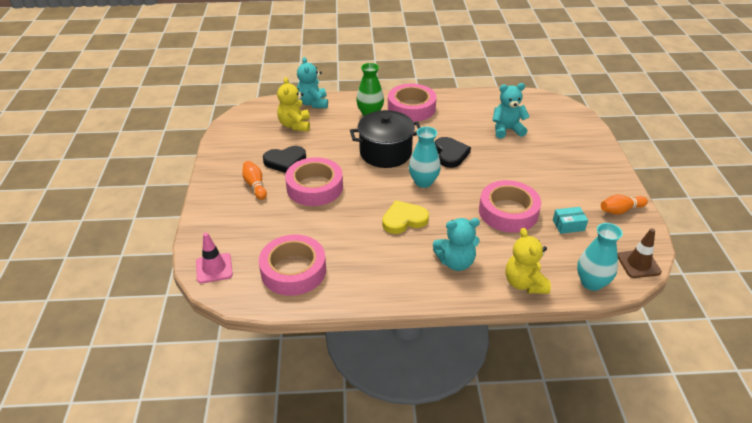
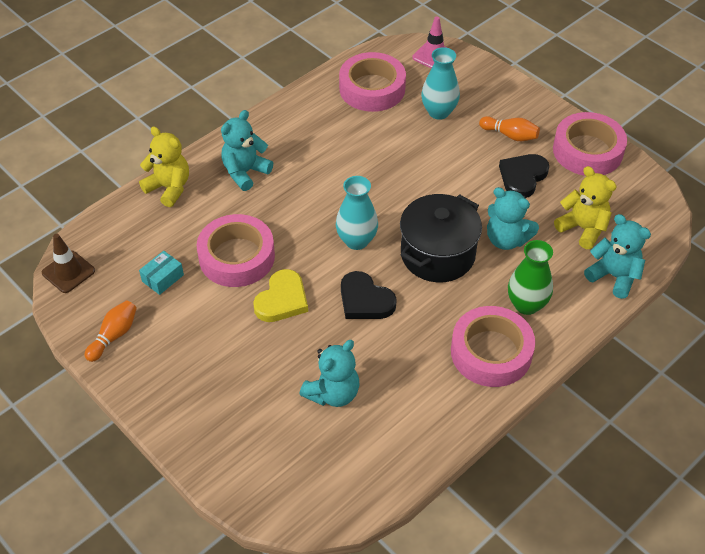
camera: 140 degrees right, 10 degrees up
pink tape [285,157,343,206] -> pink tape moved to [553,112,627,176]
yellow heart [382,200,429,234] -> yellow heart moved to [253,269,308,322]
turquoise vase [577,223,623,291] -> turquoise vase moved to [421,47,460,120]
none -> turquoise teddy bear [487,187,539,250]

